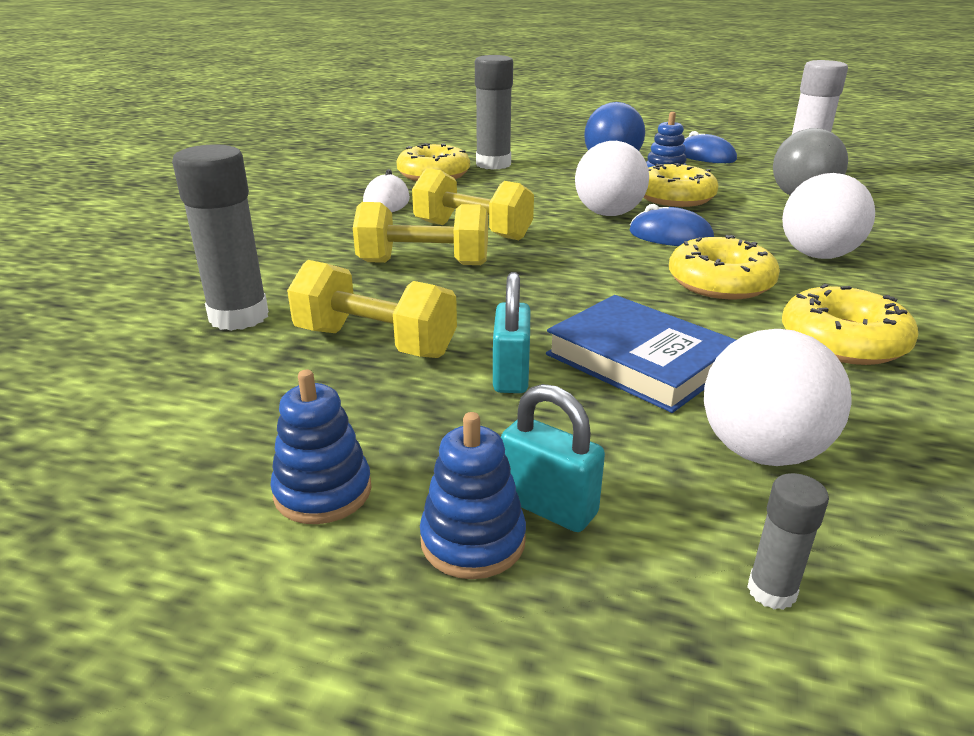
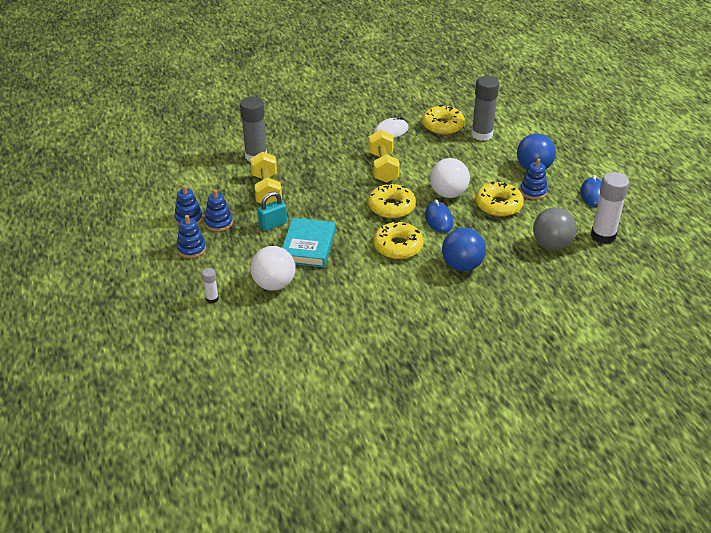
camera: 55 degrees right, 10 degrees up
yellow dumbbell [353,202,488,265] -> none
turquoise padlock [501,384,605,532] -> none
blue book [546,295,736,413] -> turquoise book [282,218,336,268]
grey glue stick [747,473,829,610] -> white glue stick [202,268,219,304]
white ball [782,173,875,259] -> blue ball [442,228,486,271]
yellow donut [782,284,919,365] -> yellow donut moved to [368,183,416,219]
none -> blue stacking toy [204,189,233,232]

